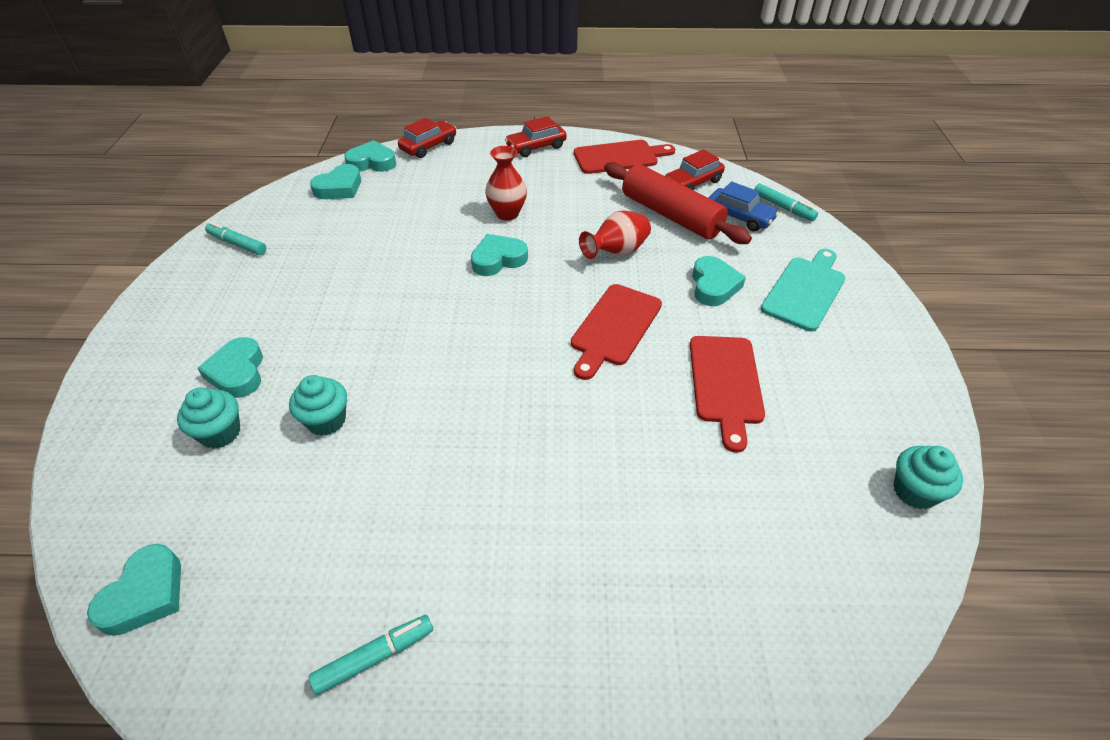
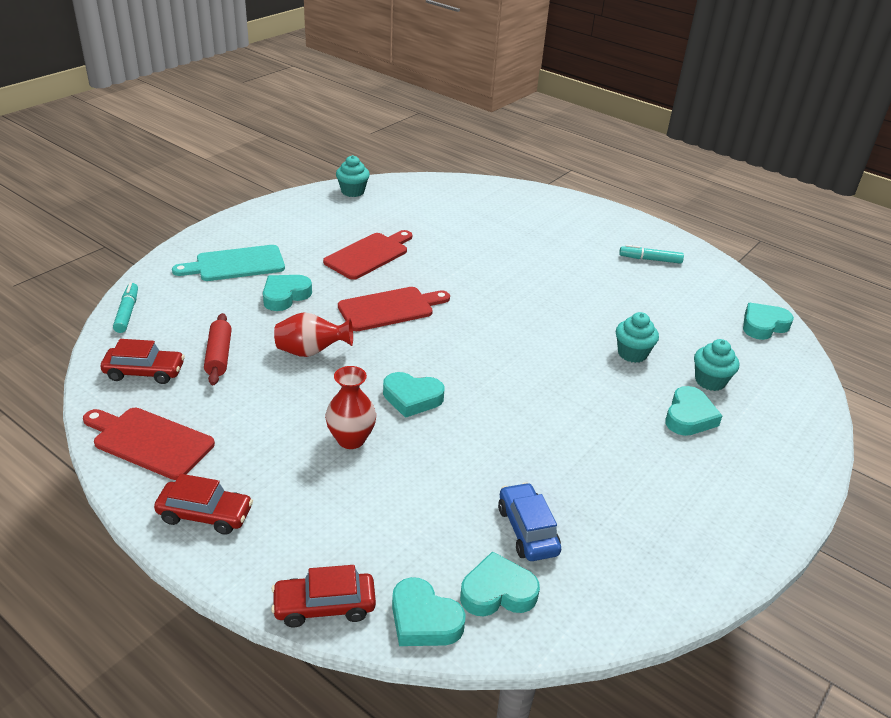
camera: 145 degrees left, 10 degrees down
turquoise marker [205,222,266,255] -> none
red rolling pin [604,162,752,244] -> red rolling pin [204,313,232,385], size x0.57
blue car [709,181,779,231] -> blue car moved to [498,482,561,561]

